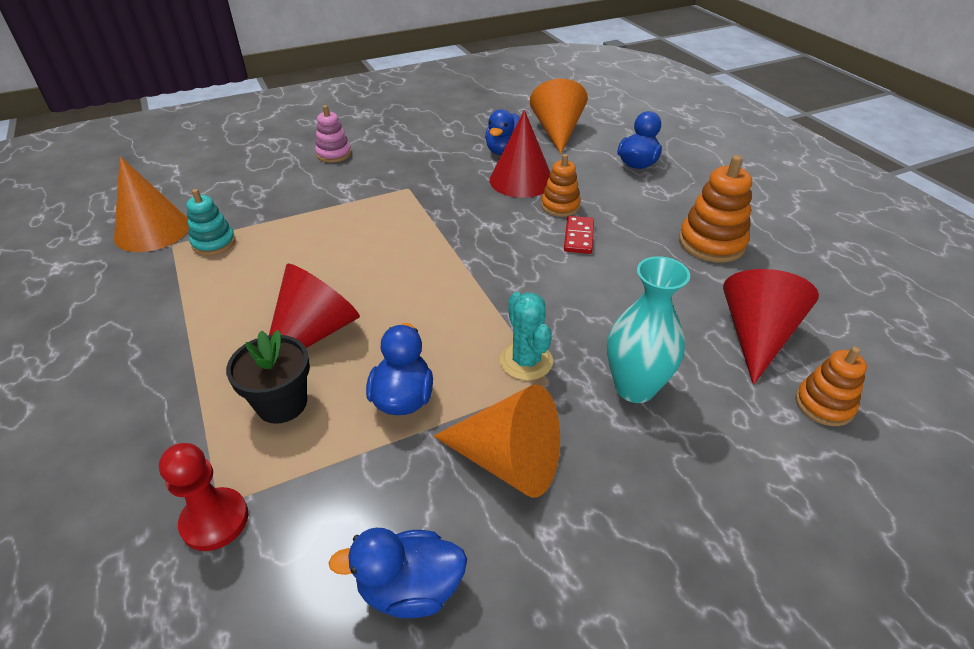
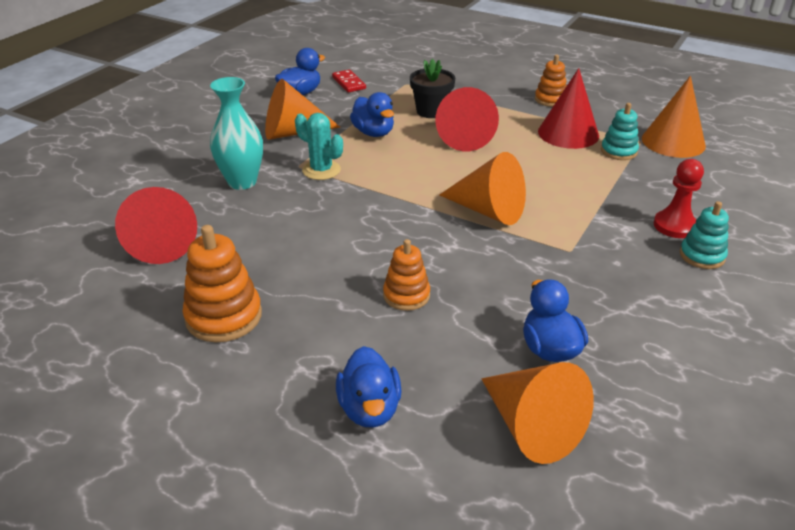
camera: 145 degrees right, 5 degrees down
red pawn [159,443,248,551] -> red pawn moved to [654,159,704,238]
pink stacking toy [315,105,351,163] -> turquoise stacking toy [680,201,729,269]
red cone [490,110,550,198] -> red cone moved to [538,68,599,149]
red domino [564,216,594,254] -> red domino moved to [332,70,366,92]
orange stacking toy [795,346,867,426] -> orange stacking toy moved to [535,55,567,107]
none -> orange cone [439,152,526,225]

